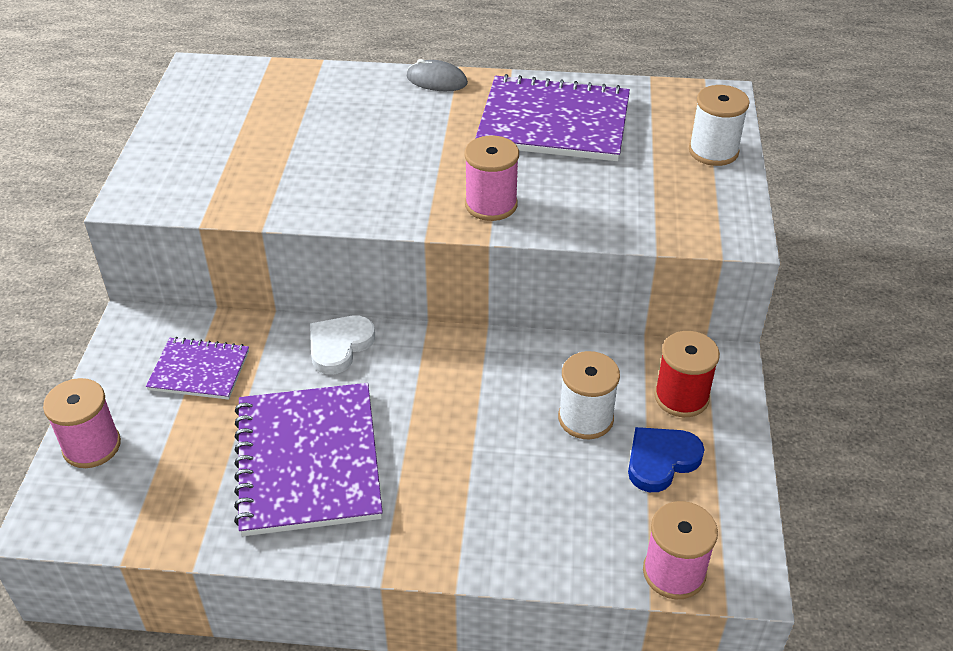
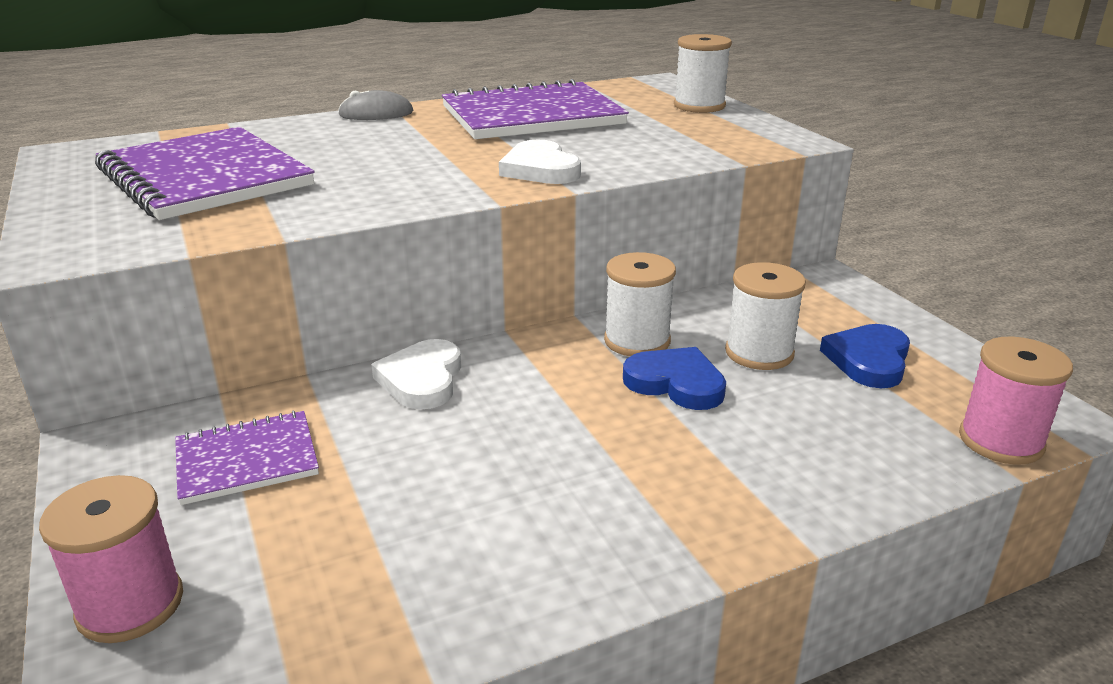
camera: 30 degrees left, 15 degrees down
purple notebook [234,383,383,536] -> purple notebook moved to [95,127,314,220]
pink spool [464,136,519,221] -> white heart [499,140,581,184]
red spool [654,331,720,417] -> none
none -> white spool [604,252,676,356]
none -> blue heart [623,347,726,410]

